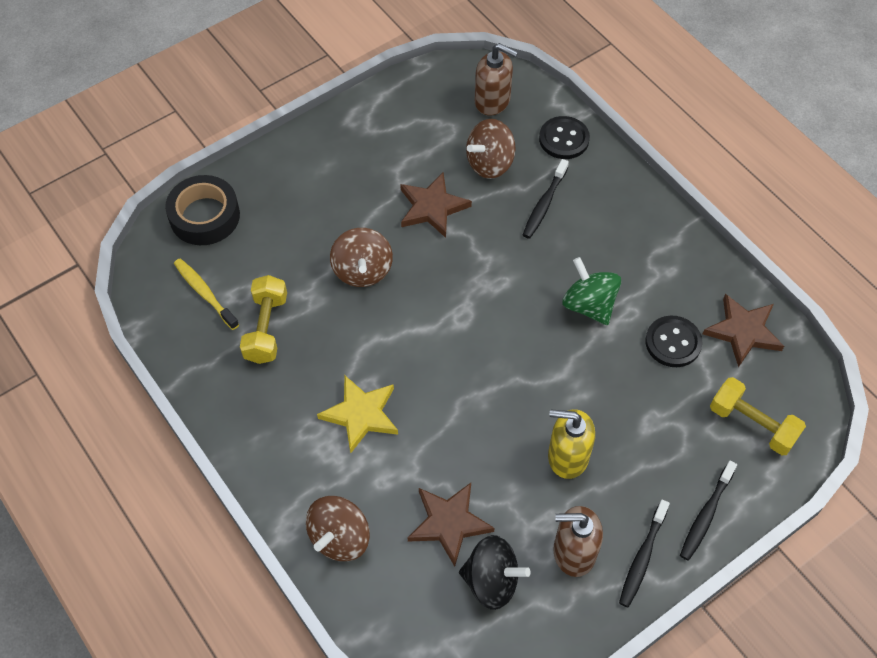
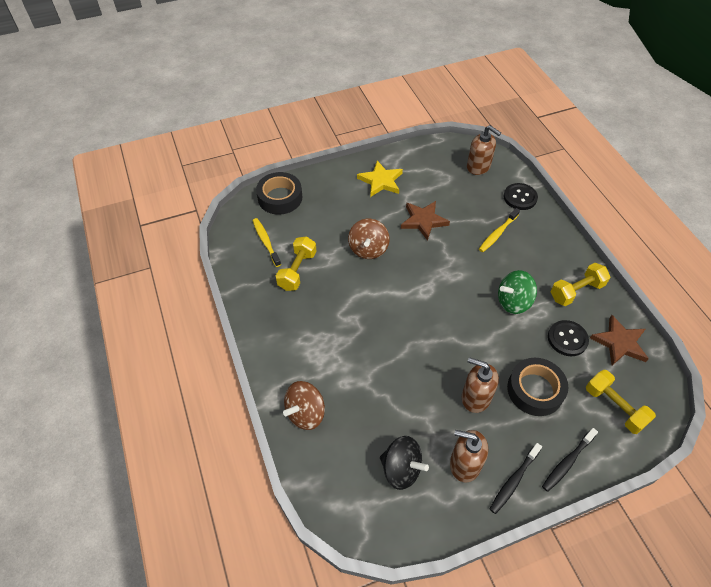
camera: 15 degrees right, 5 degrees down
yellow star [317,376,398,453] -> yellow star moved to [357,161,403,197]
brown star [408,483,495,566] -> none
brown spinning top [466,119,515,179] -> none
black toothbrush [523,159,569,239] -> yellow toothbrush [479,208,520,252]
yellow soap dispenser [548,409,595,479] -> brown soap dispenser [462,357,499,413]
green spinning top [562,257,621,325] -> green spinning top turned 90 degrees counterclockwise [498,270,537,314]
none -> black tape [507,358,568,416]
none -> yellow dumbbell [551,263,610,306]

